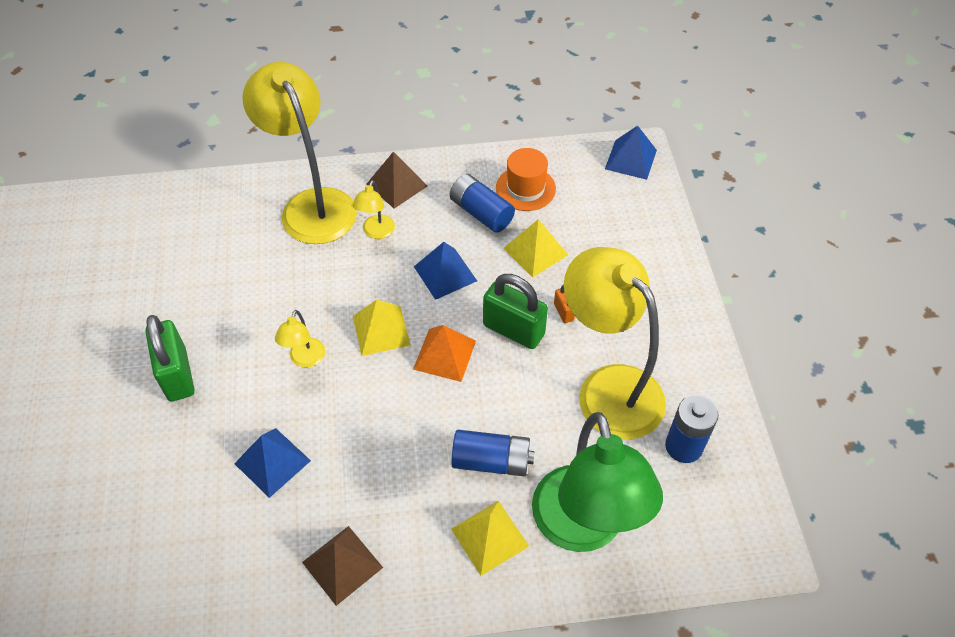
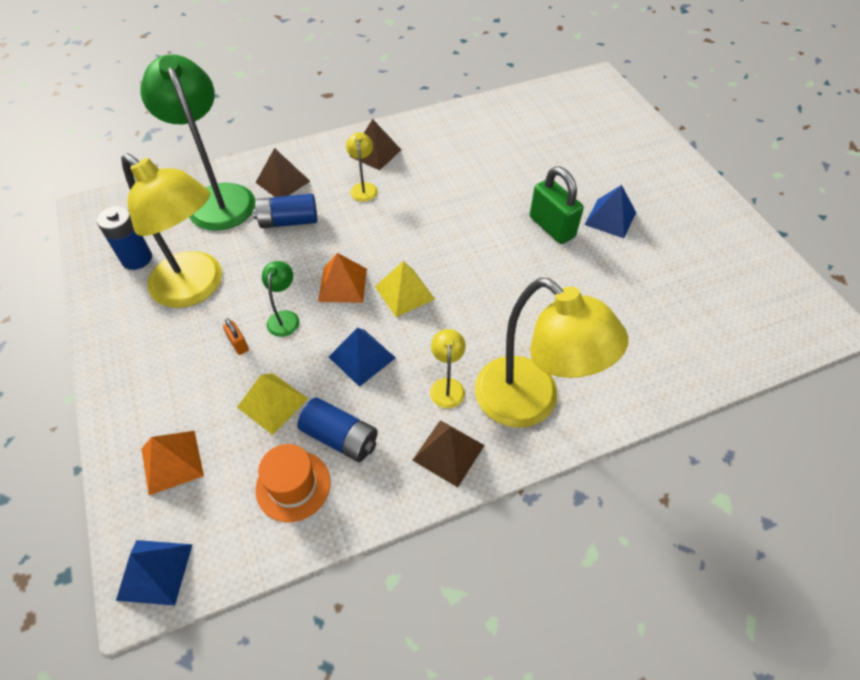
camera: 165 degrees right, 0 degrees up
blue pyramid [234,428,311,498] -> blue pyramid moved to [584,185,636,238]
yellow lamp [275,310,325,367] -> yellow lamp moved to [346,132,378,202]
yellow pyramid [451,501,529,576] -> brown pyramid [255,148,310,197]
green padlock [483,274,548,349] -> green lamp [262,261,299,337]
none -> orange pyramid [141,431,204,495]

